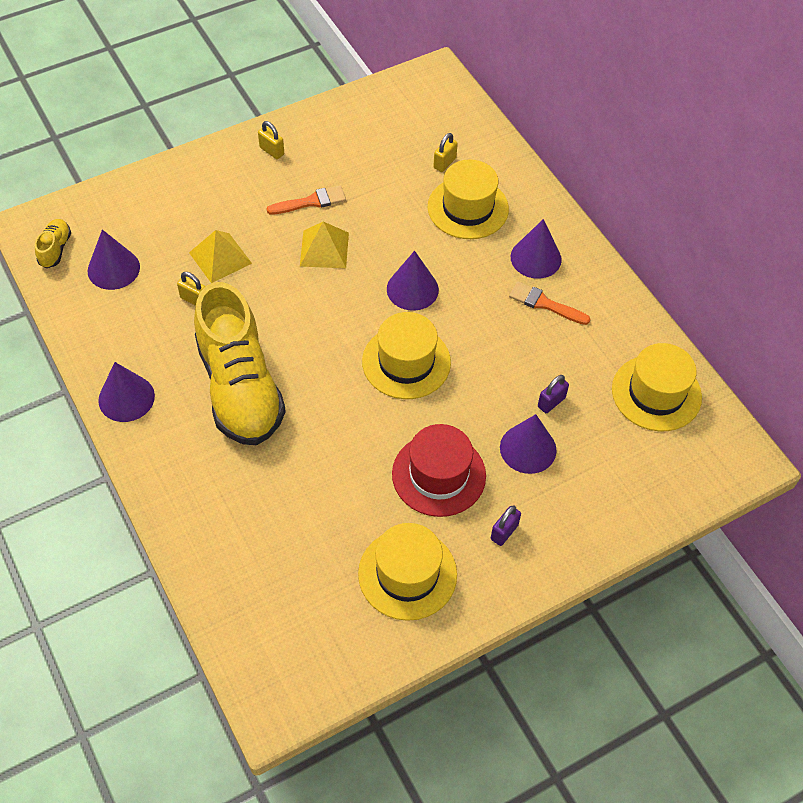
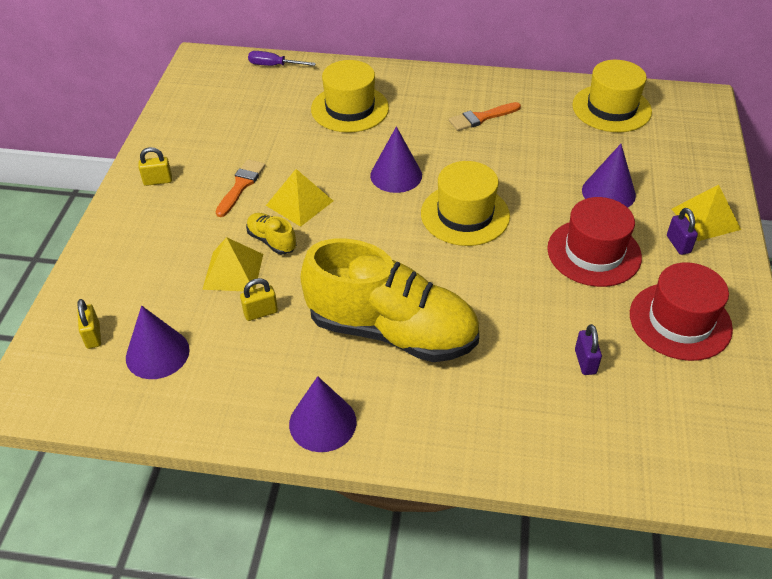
camera: 50 degrees left, 10 degrees down
yellow shoe [35,219,71,268] -> yellow shoe moved to [246,213,296,255]
yellow hat [358,523,457,621] -> red hat [630,262,733,361]
yellow padlock [433,133,458,172] -> yellow padlock moved to [77,299,101,349]
purple cone [511,219,562,279] -> none
purple padlock [538,375,569,413] -> purple padlock moved to [575,324,602,375]
none -> purple screwdriver [248,51,316,66]
none -> yellow pyramid [672,185,741,241]

